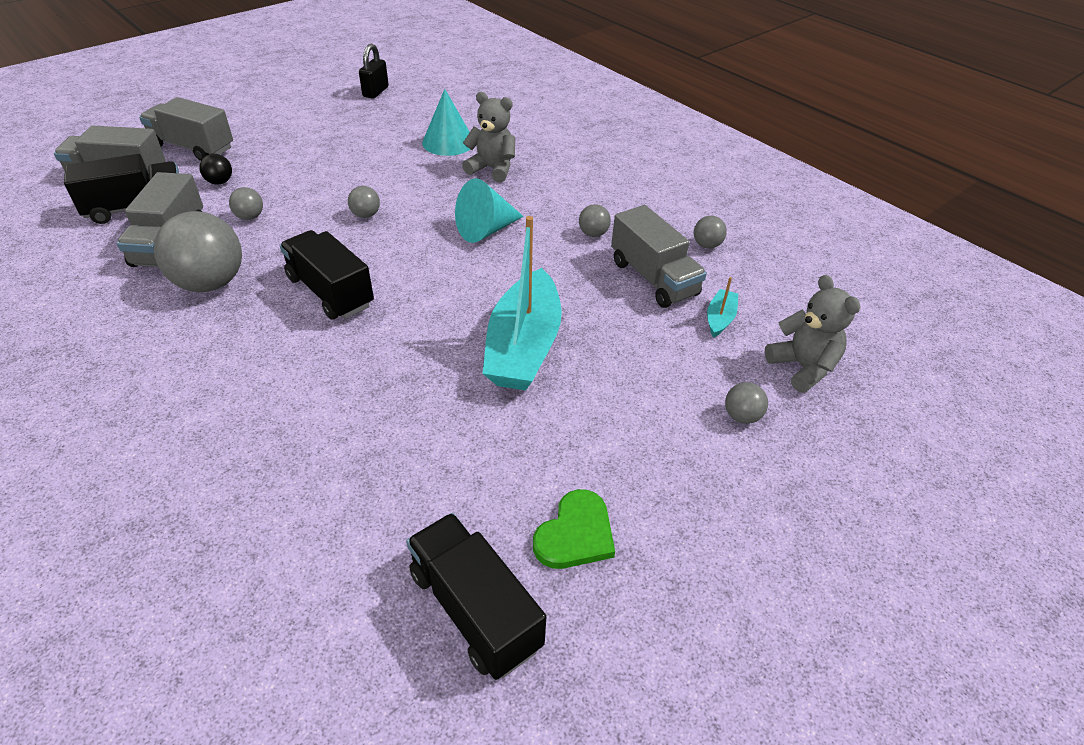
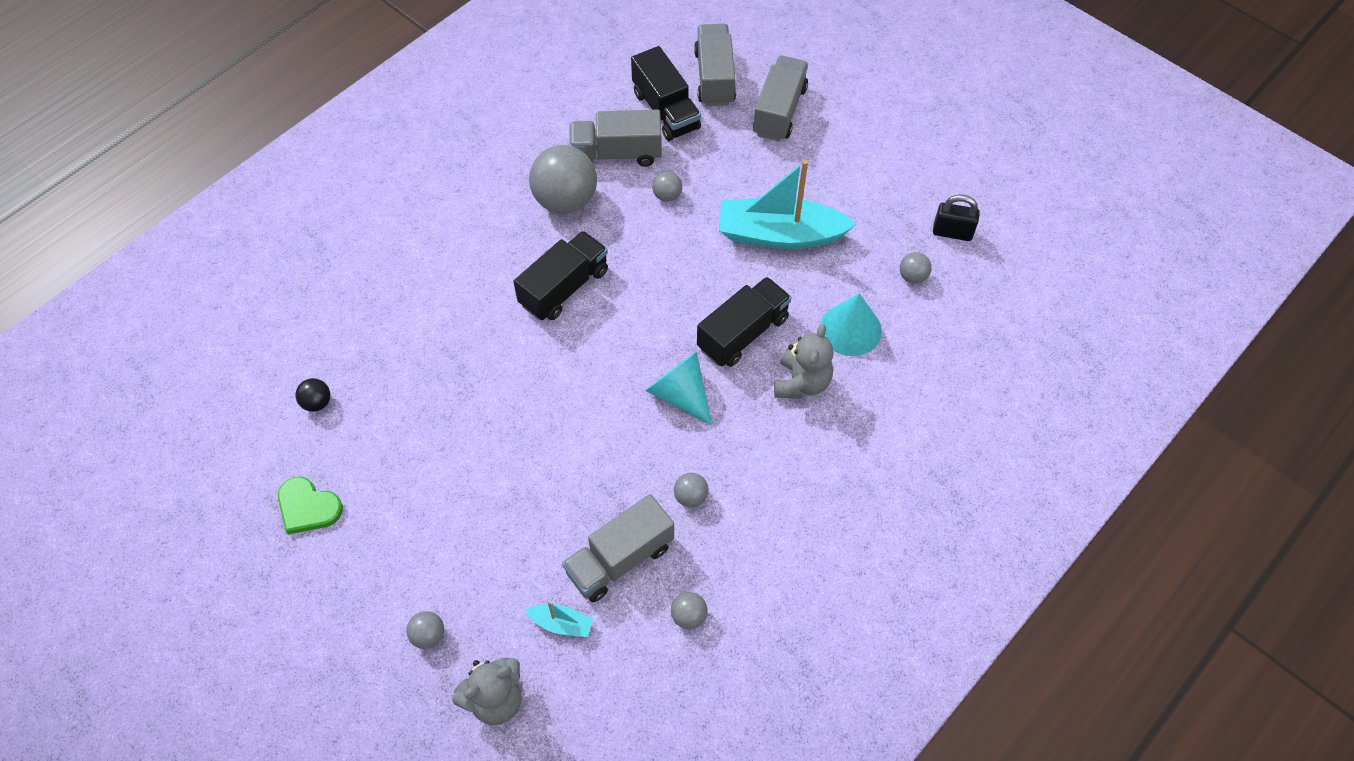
camera: 85 degrees right, 15 degrees up
black ball [199,154,232,185] -> black ball moved to [296,378,330,412]
grey ball [348,186,380,218] -> grey ball moved to [900,252,932,284]
black truck [406,513,546,680] -> black truck moved to [697,277,792,367]
turquoise boat [482,216,562,390] -> turquoise boat moved to [719,160,856,249]

